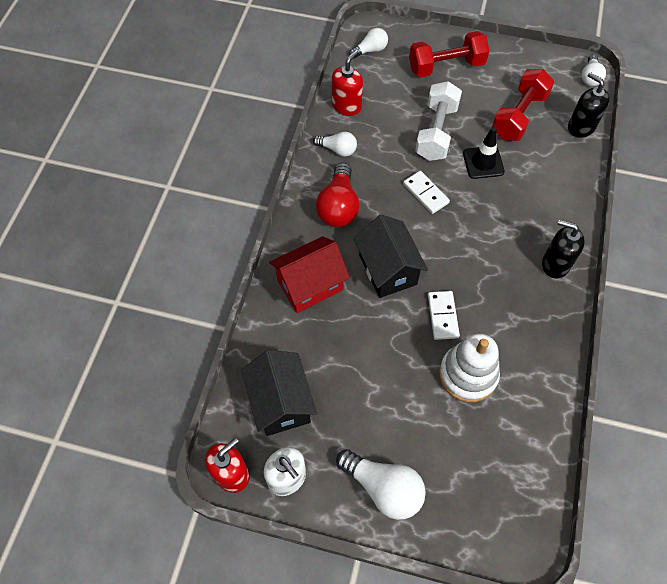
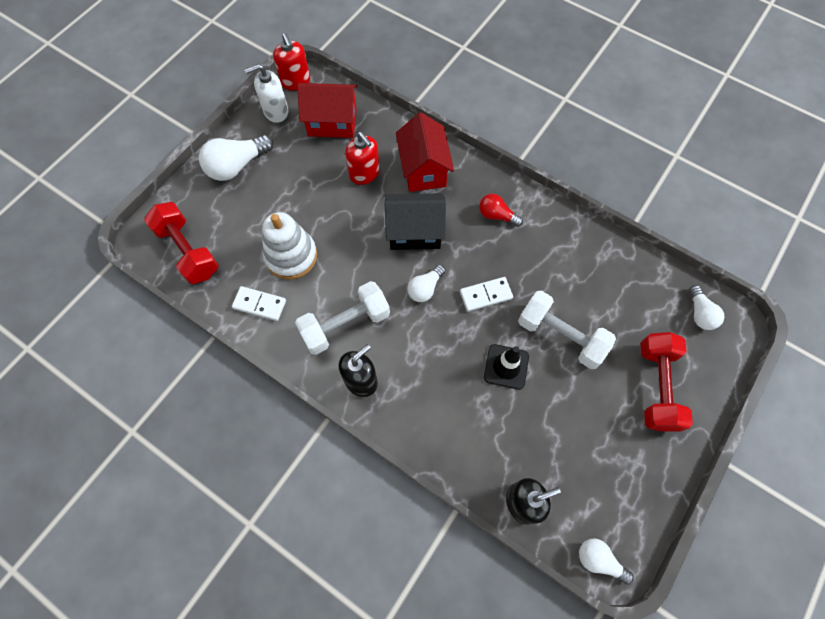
camera: 110 degrees right, 5 degrees up
black house [241,350,317,436] -> red house [297,83,357,138]
white light bulb [313,132,357,157] -> white light bulb moved to [407,265,445,302]
red light bulb [316,162,359,227] -> red light bulb [479,194,523,227], size x0.60
red soap dispenser [332,50,363,116] -> red soap dispenser moved to [345,132,380,185]
white domino [428,291,460,340] -> white domino moved to [232,286,286,321]
red dumbbell [492,69,555,141] -> red dumbbell moved to [144,202,219,284]
none -> white dumbbell [295,281,390,355]

